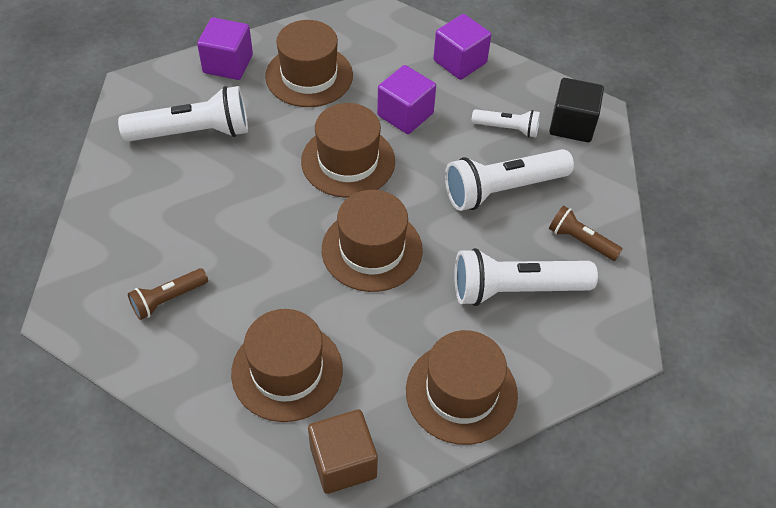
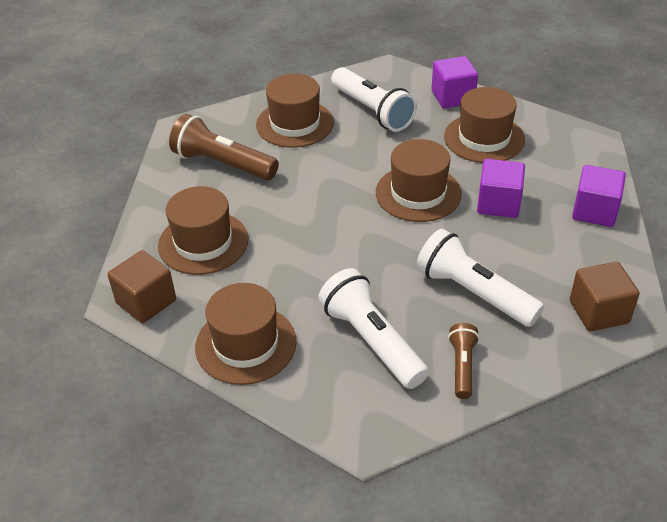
camera: 65 degrees right, 10 degrees down
brown flashlight [128,268,208,320] -> brown flashlight [169,114,279,180], size x1.81
brown hat [322,190,423,292] -> brown hat moved to [256,74,334,148]
white flashlight [472,109,540,138] -> none
black cube [549,78,604,142] -> brown cube [570,261,640,332]

